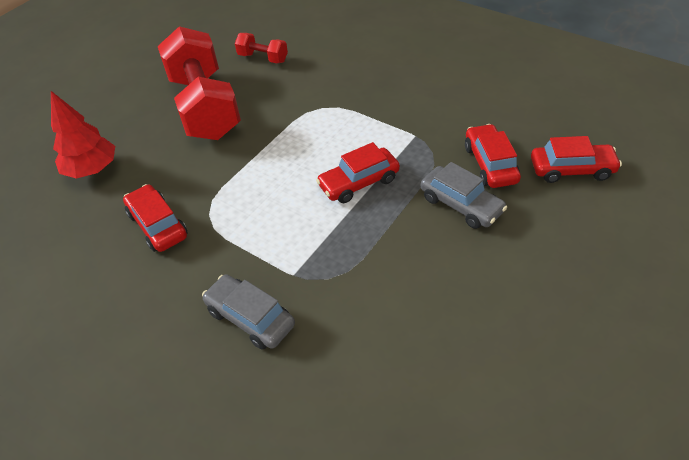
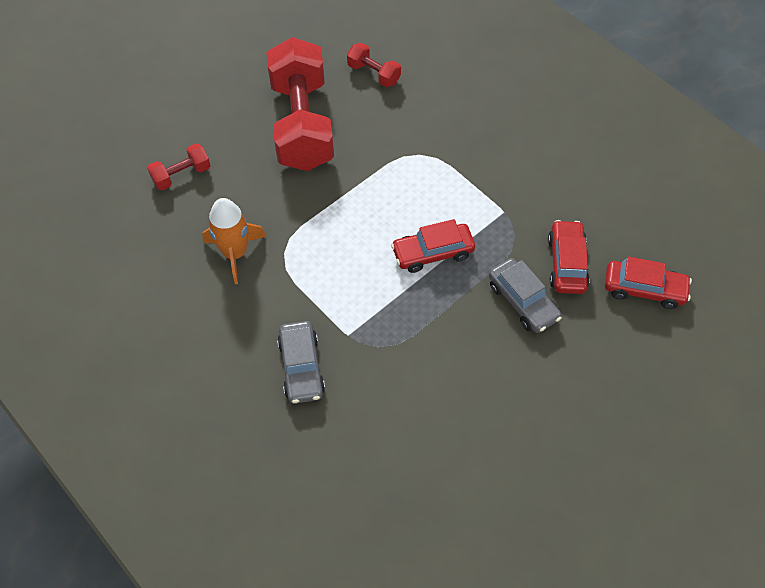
camera: 10 degrees right, 10 degrees up
red tree [51,91,115,179] -> red dumbbell [147,143,211,191]
red car [123,184,188,252] -> orange rocket [202,198,266,284]
grey car [202,274,295,350] -> grey car turned 150 degrees counterclockwise [277,321,325,404]

